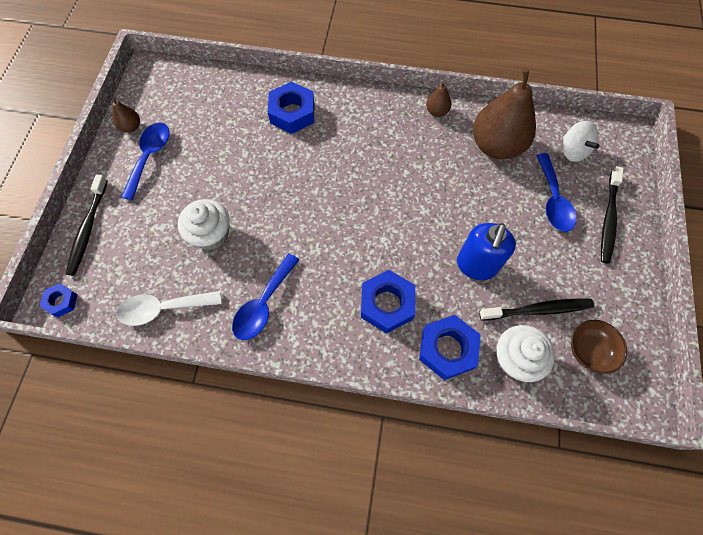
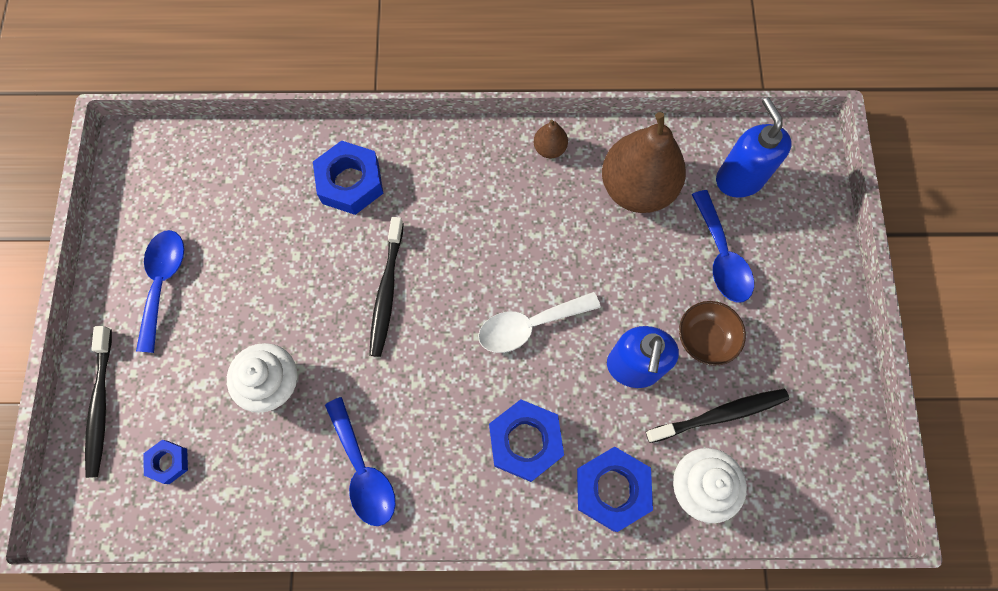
camera: 10 degrees left, 5 degrees up
blue nut [40,283,78,317] -> blue nut moved to [143,440,188,484]
brown pear [112,98,140,133] -> none
white spoon [116,291,222,326] -> white spoon moved to [478,292,601,353]
blue spoon [232,254,299,340] -> blue spoon turned 45 degrees counterclockwise [325,397,395,526]
white spinning top [563,121,600,162] -> blue soap dispenser [716,97,792,198]
brown bowl [571,320,627,374] -> brown bowl moved to [679,301,746,366]
black toothbrush [601,166,624,264] -> black toothbrush moved to [369,217,404,357]

